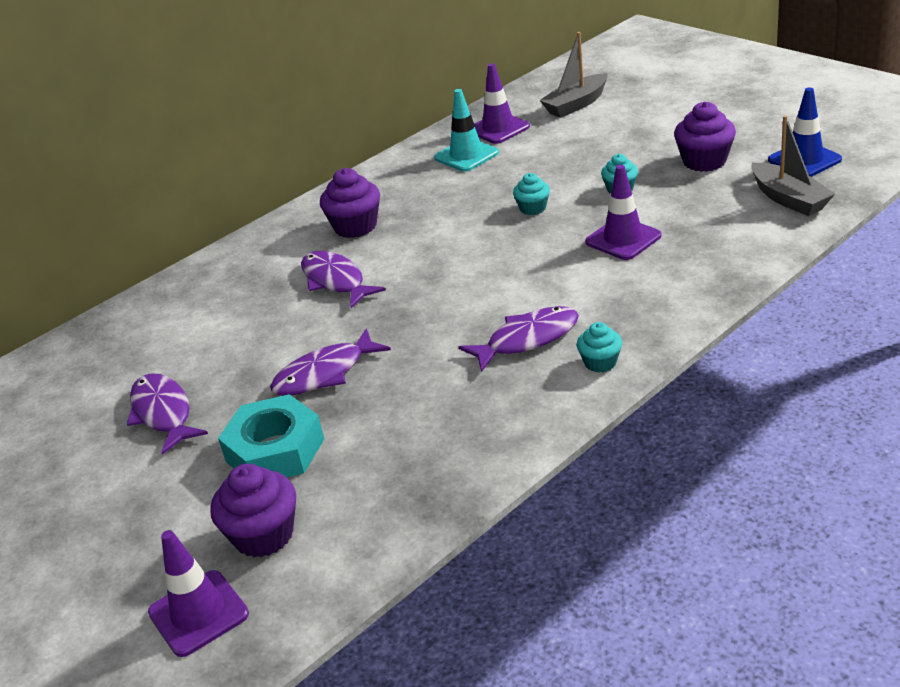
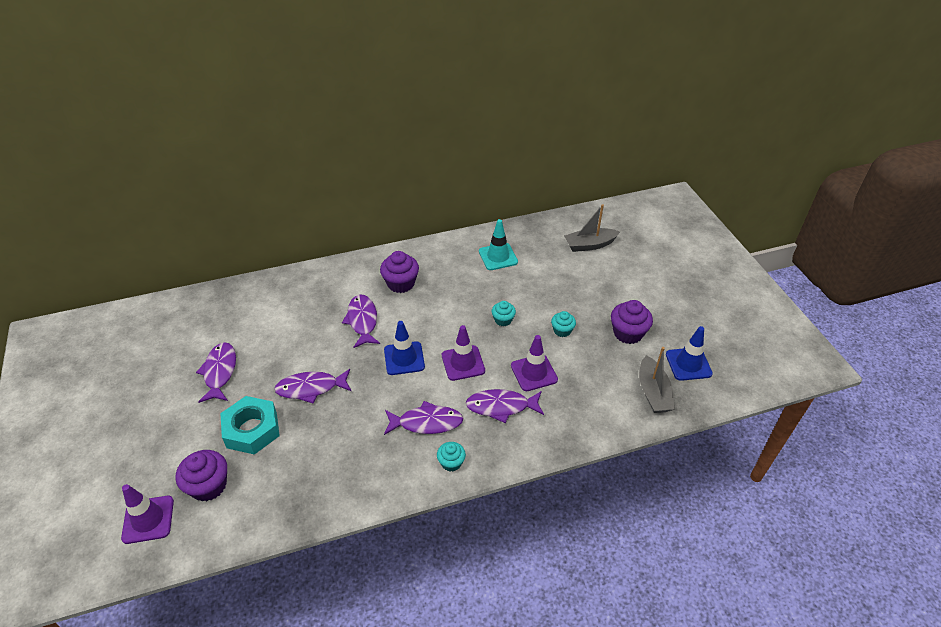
camera: 20 degrees right, 10 degrees up
purple traffic cone [474,63,530,144] -> purple traffic cone moved to [442,325,485,381]
none -> blue traffic cone [384,321,425,375]
none -> purple fish [466,389,544,423]

